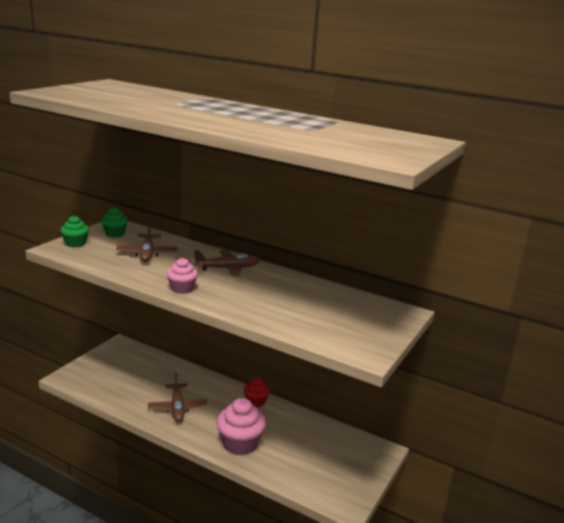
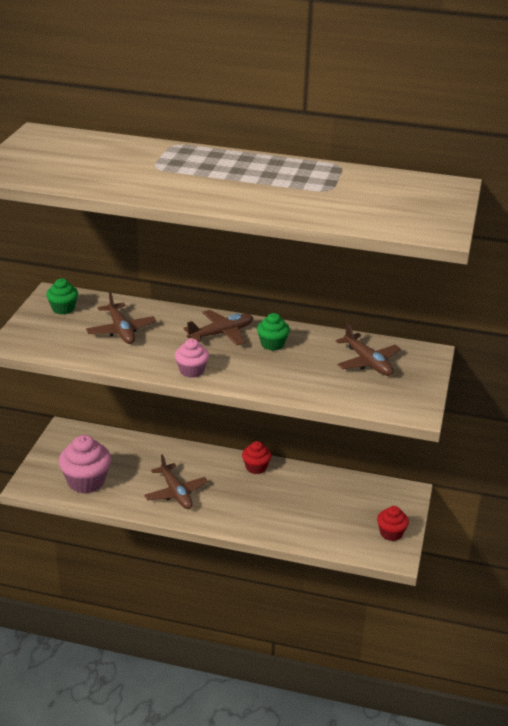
camera: 15 degrees left, 10 degrees up
green cupcake [61,216,89,247] -> green cupcake moved to [257,313,290,351]
pink cupcake [216,398,266,456] -> pink cupcake moved to [59,435,111,493]
none -> brown plane [336,323,401,376]
none -> red cupcake [377,506,409,541]

